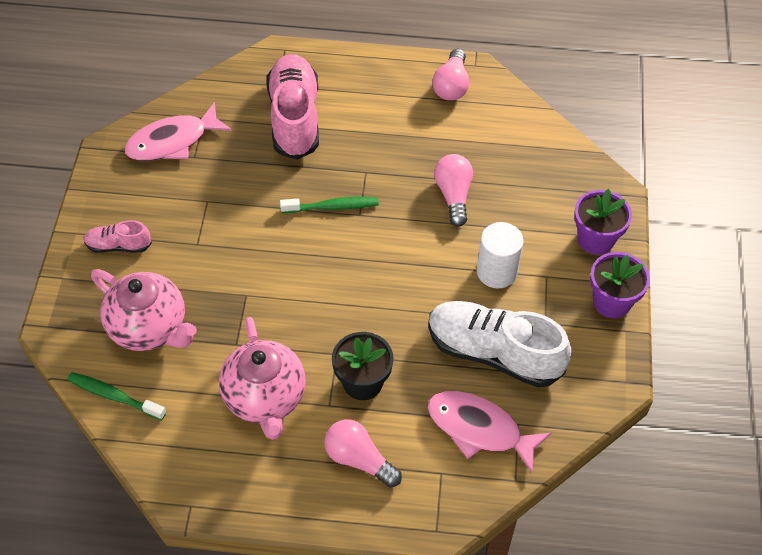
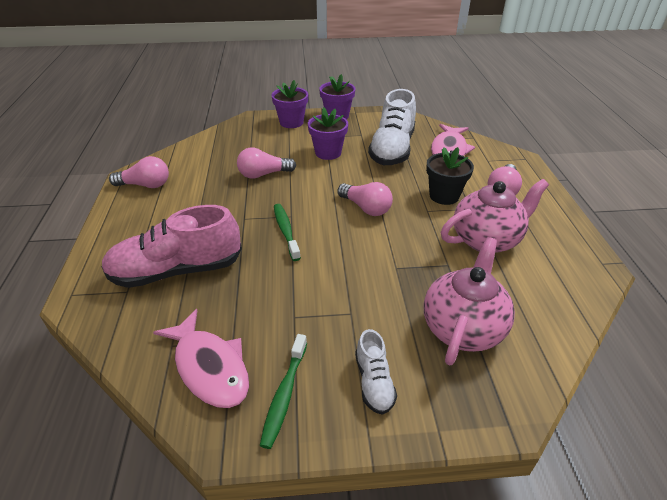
camera: 100 degrees left, 15 degrees down
green toothbrush [67,372,166,420] -> green toothbrush moved to [260,334,307,449]
pink shoe [84,220,152,253] -> white shoe [355,329,397,415]
white cylinder [477,222,524,289] -> purple flower pot [308,107,348,160]
none -> pink light bulb [337,182,393,216]

